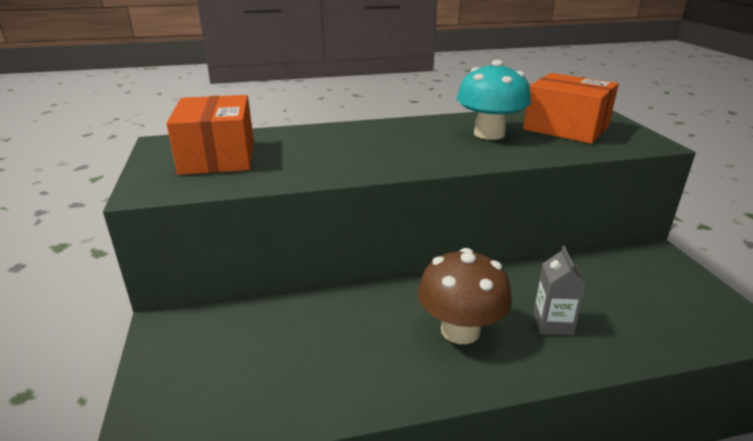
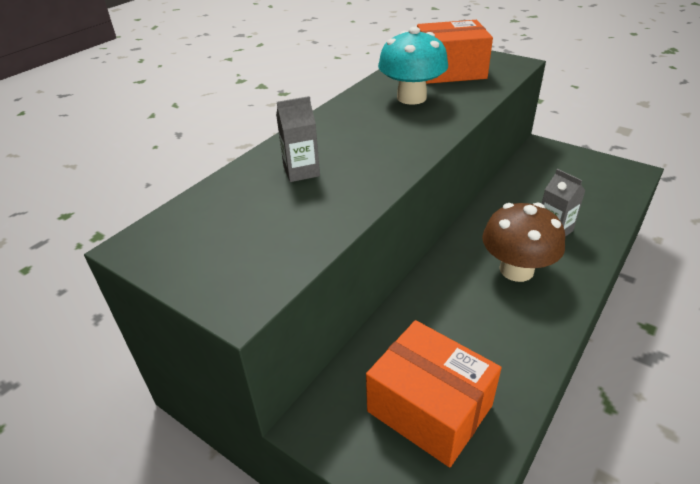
camera: 40 degrees left, 10 degrees up
orange box [166,95,254,175] -> orange box moved to [366,320,501,467]
none -> grey carton [276,96,320,182]

